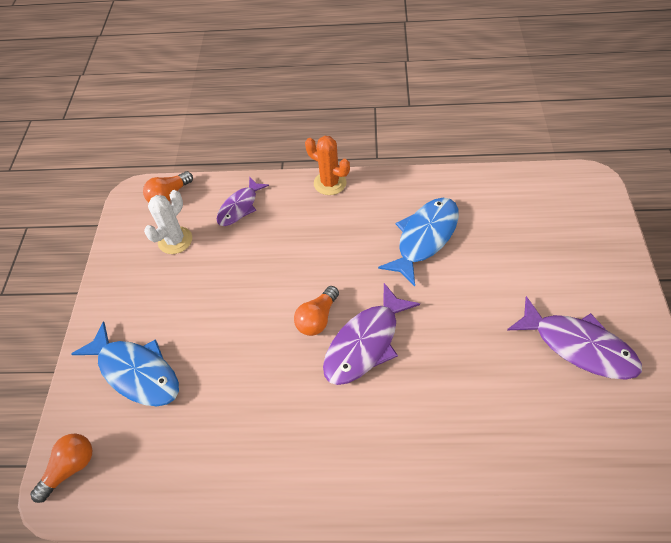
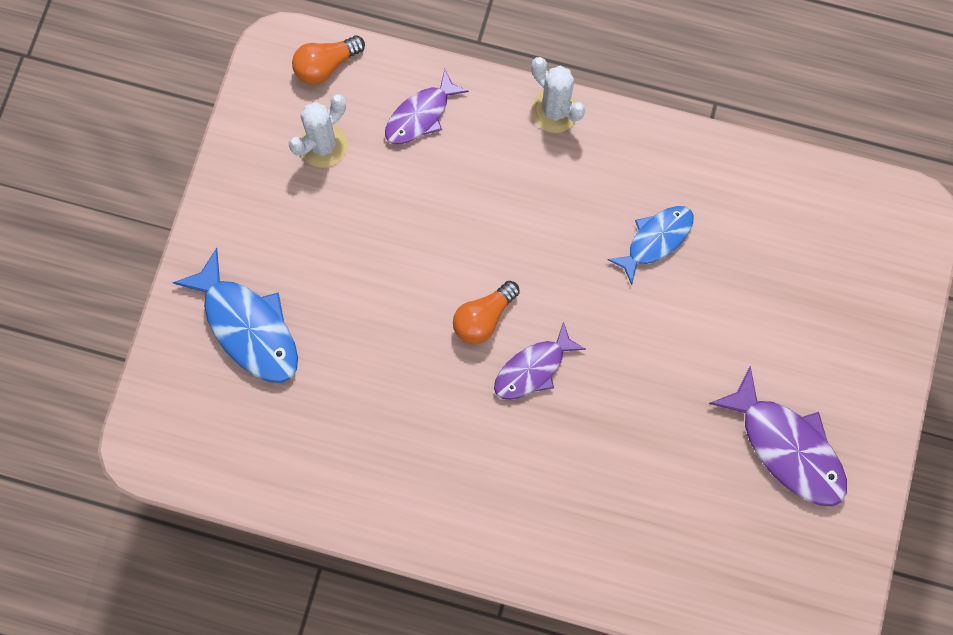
camera: 10 degrees right, 20 degrees up
orange light bulb [30,433,92,503] -> none
orange cactus [305,136,350,195] -> white cactus [531,57,586,133]
purple fish [323,283,420,385] -> purple fish [494,322,586,400], size x0.64
blue fish [378,198,459,286] -> blue fish [607,206,693,285], size x0.64

